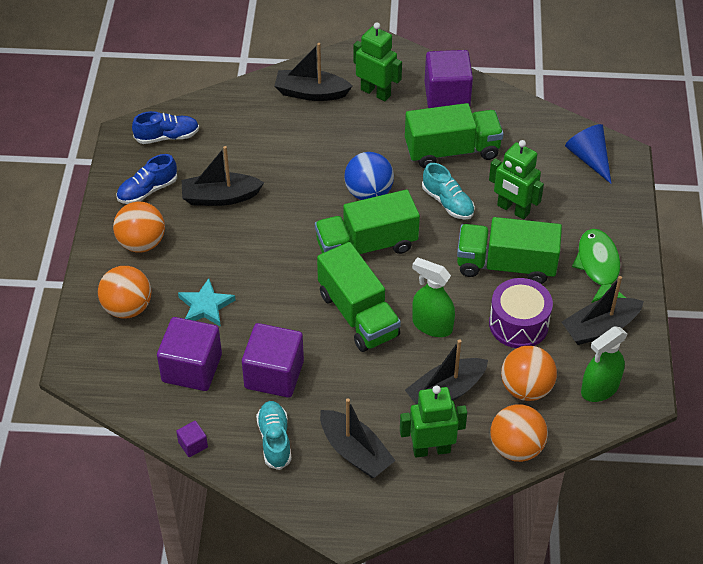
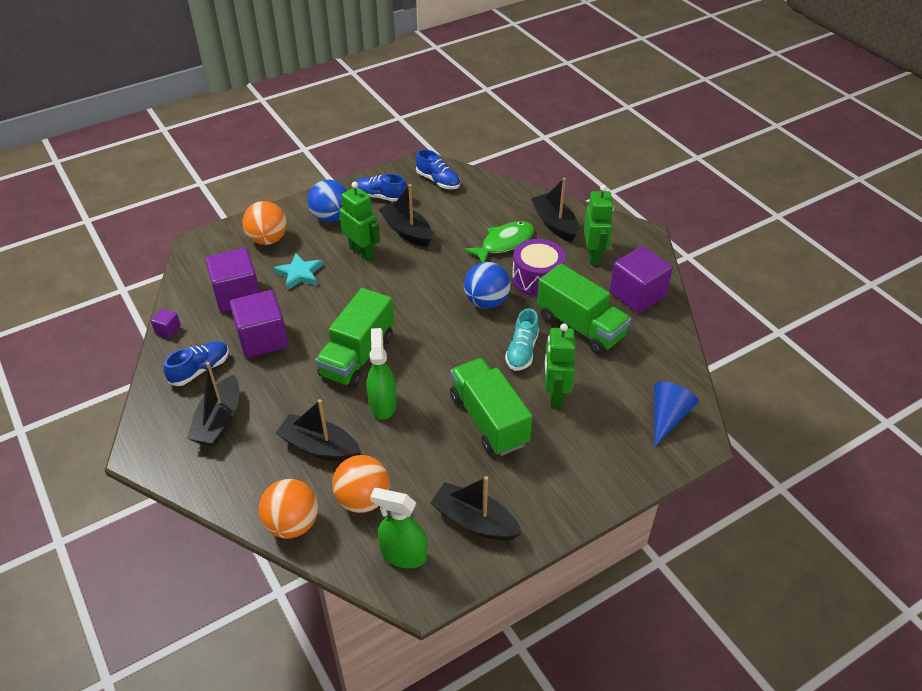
camera: 55 degrees right, 5 degrees down
orange ball [113,202,165,253] -> blue ball [308,180,347,222]
turquoise shoe [256,401,292,470] -> blue shoe [164,341,229,386]
green truck [315,190,420,254] -> none
green robot [400,386,467,458] -> green robot moved to [339,182,380,261]
purple drum [489,278,553,348] -> purple drum moved to [512,239,565,297]
green fish [572,229,626,303] -> green fish moved to [464,221,534,263]

